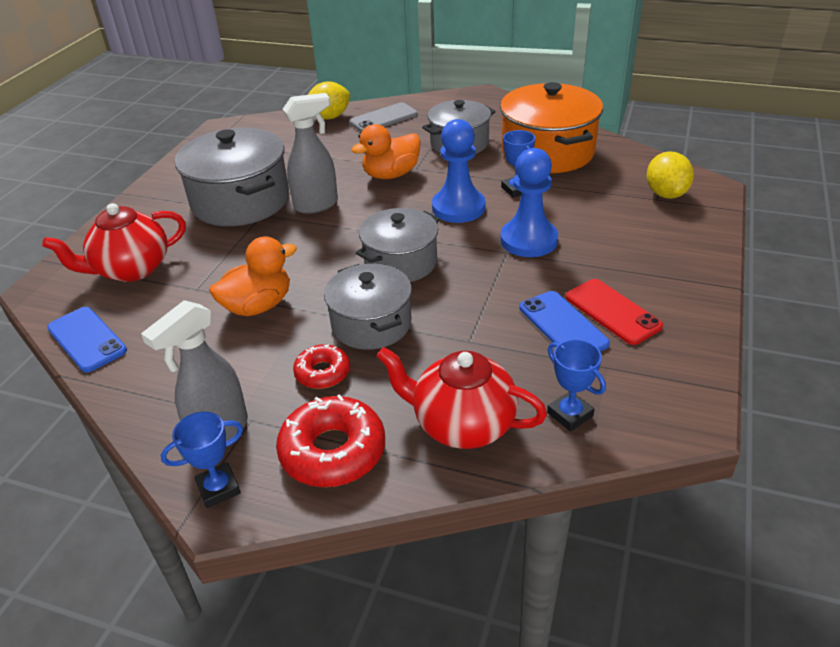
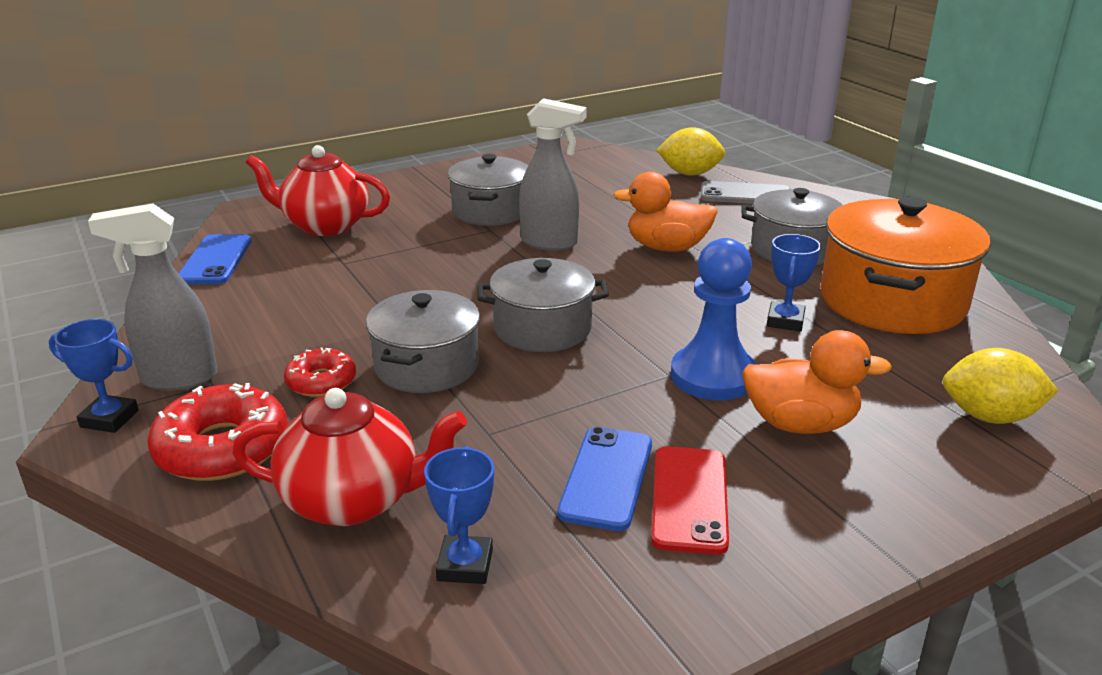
camera: 40 degrees right, 10 degrees down
grey pot [175,128,289,226] -> grey pot [448,154,528,226], size x0.65
orange duck [209,236,297,316] -> orange duck moved to [742,330,892,434]
red teapot [377,347,547,449] -> red teapot turned 120 degrees clockwise [232,388,467,526]
blue pawn [432,119,486,223] -> none
yellow lemon [647,151,694,199] -> yellow lemon turned 60 degrees clockwise [943,348,1058,424]

